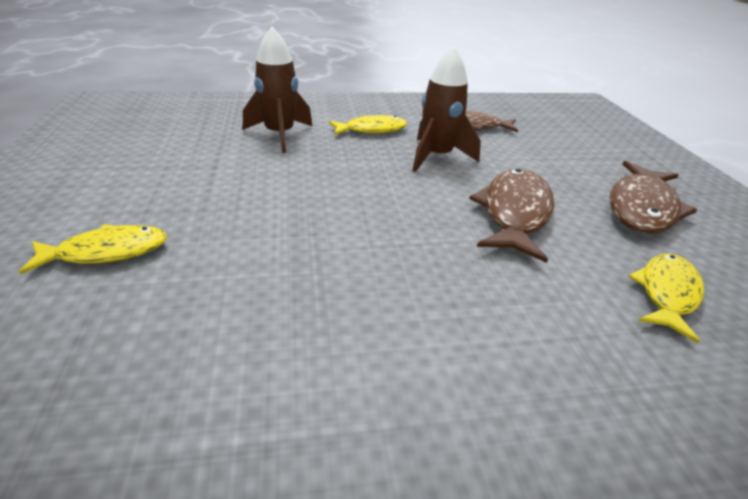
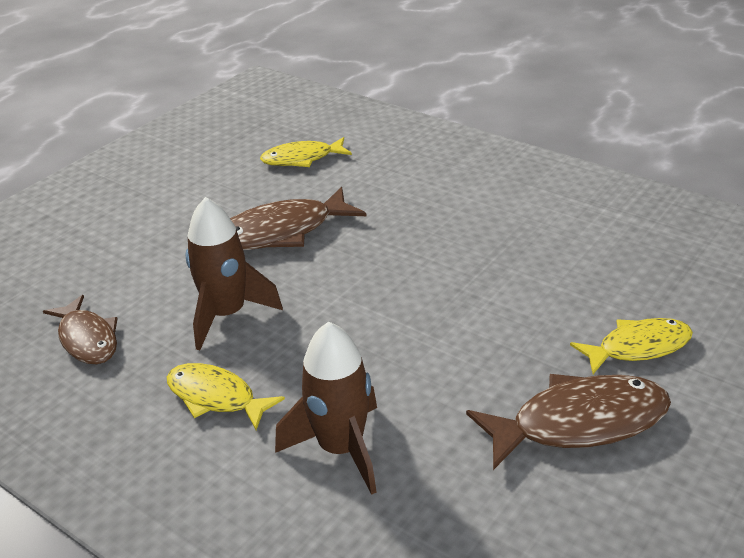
camera: 130 degrees left, 0 degrees up
yellow fish [19,224,167,274] -> yellow fish turned 135 degrees clockwise [570,318,693,374]
brown fish [610,161,697,234] -> brown fish moved to [466,374,671,470]

